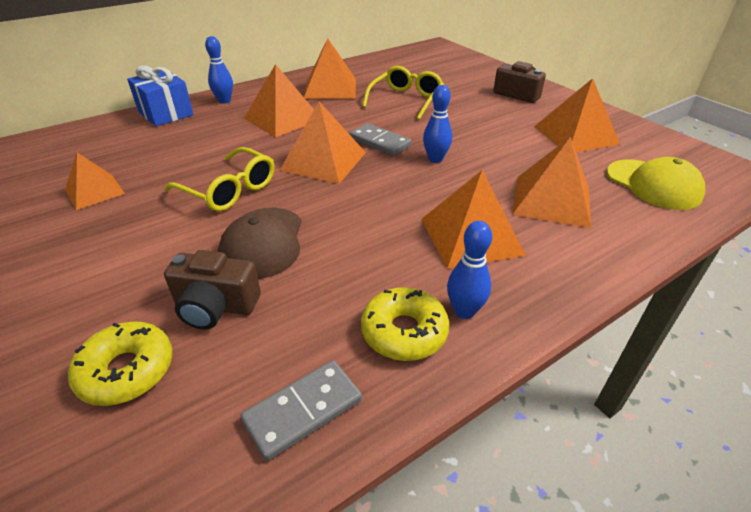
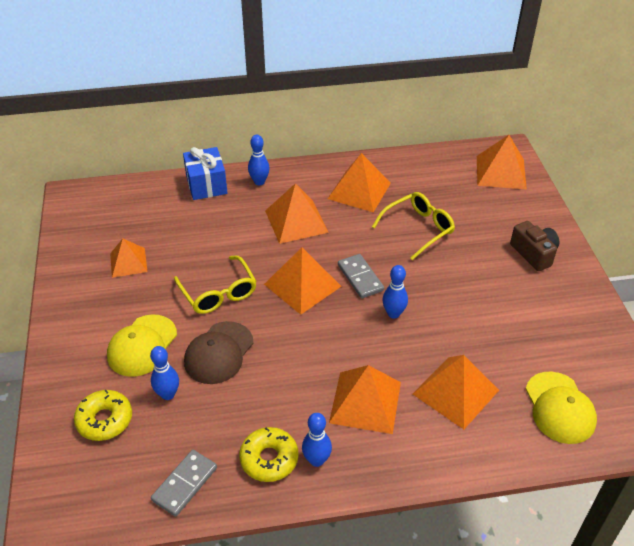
camera: 25 degrees right, 5 degrees up
brown camera [164,250,261,330] -> blue bowling pin [150,346,179,400]
grey domino [241,360,362,461] -> grey domino turned 45 degrees counterclockwise [151,450,217,517]
orange pyramid [534,78,620,152] -> orange pyramid moved to [477,135,527,190]
none -> yellow cap [107,314,177,377]

